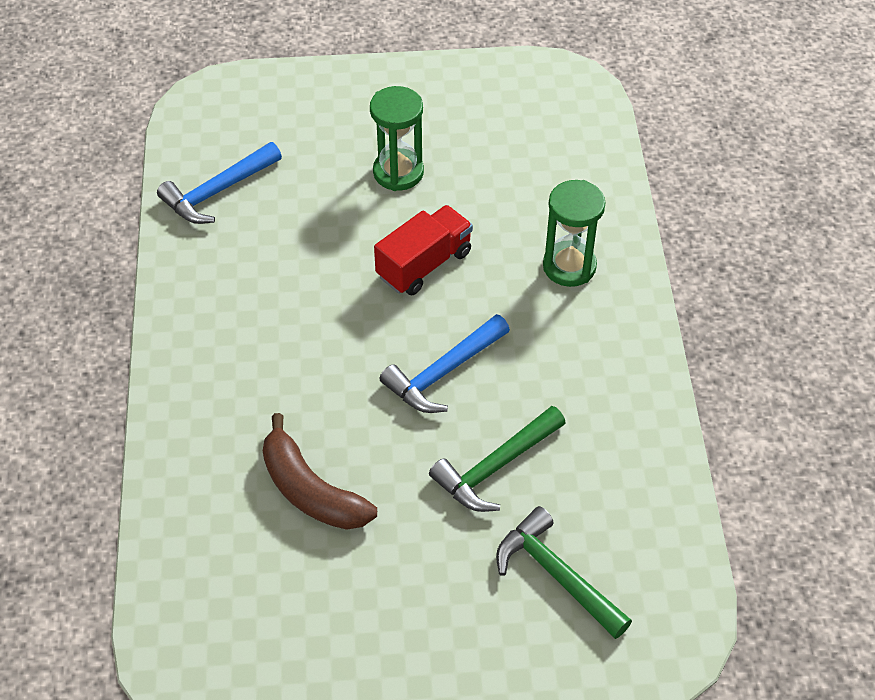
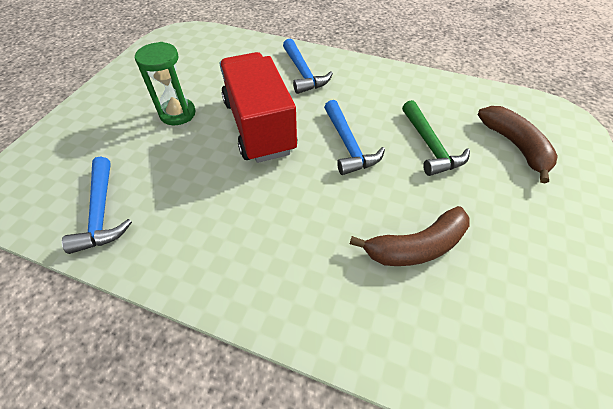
camera: 65 degrees left, 0 degrees up
red truck [374,205,473,295] -> red truck [219,52,297,163], size x1.68
green hammer [496,506,632,639] -> brown banana [478,106,558,183]
green hourglass [543,180,606,287] -> blue hammer [283,39,333,94]

